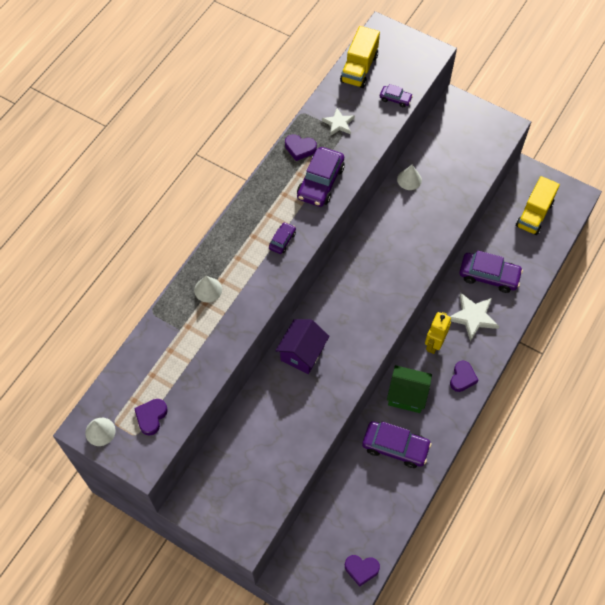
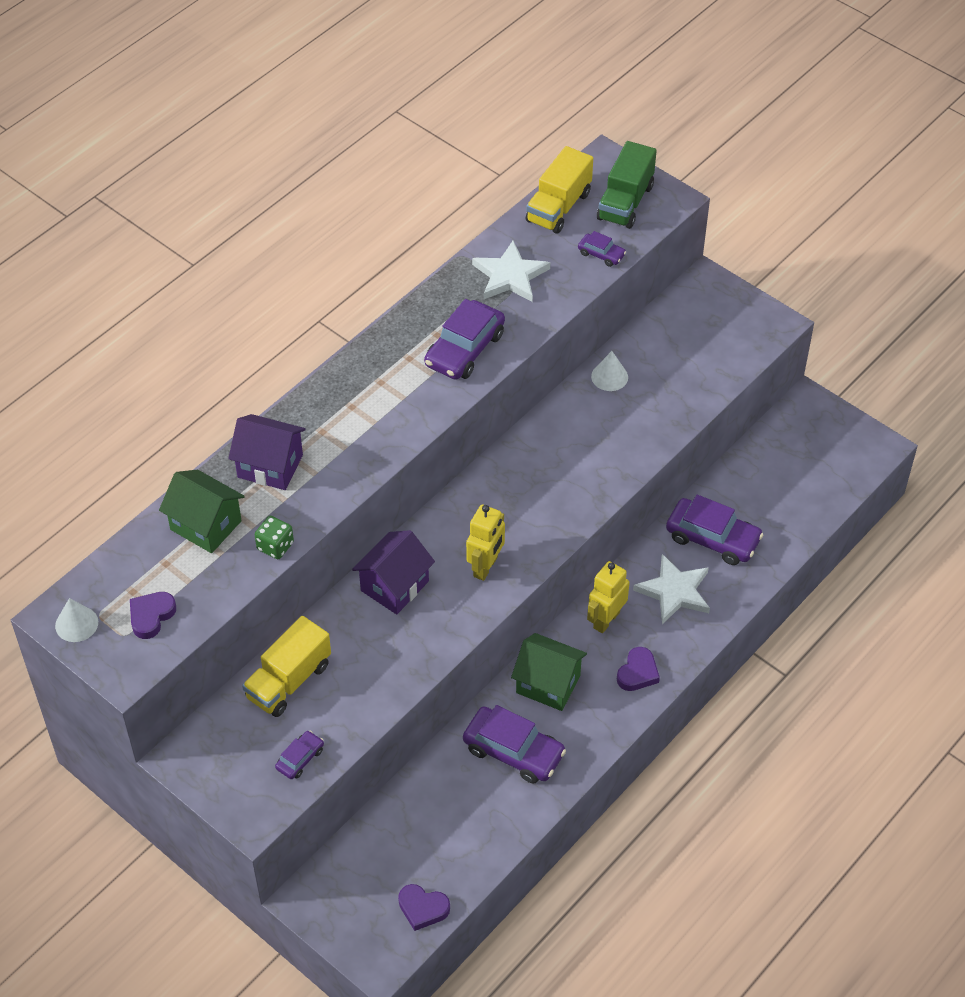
camera: 10 degrees right, 10 degrees down
white cone [194,276,222,303] -> purple house [228,414,306,490]
purple car [269,222,296,254] -> purple car moved to [275,731,324,779]
purple heart [285,134,317,161] -> none
white star [322,108,355,136] -> white star [472,241,550,302], size x1.60
yellow truck [516,176,560,235] -> yellow truck moved to [242,616,331,717]
none -> green house [159,470,245,553]
none -> green dice [254,516,294,559]
none -> yellow robot [466,504,505,581]
none -> green truck [597,141,657,229]

